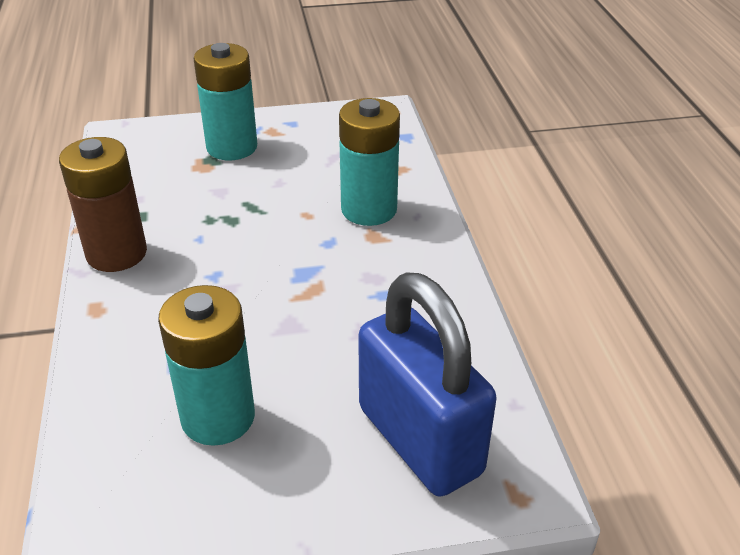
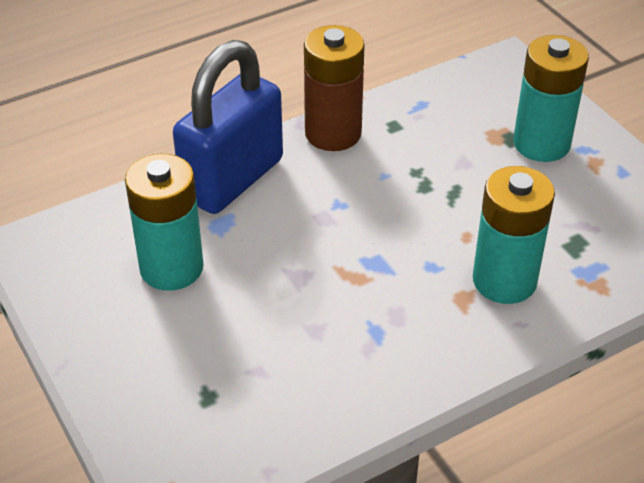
camera: 70 degrees right, 5 degrees up
blue padlock [358,272,496,497] -> blue padlock moved to [173,40,283,214]

